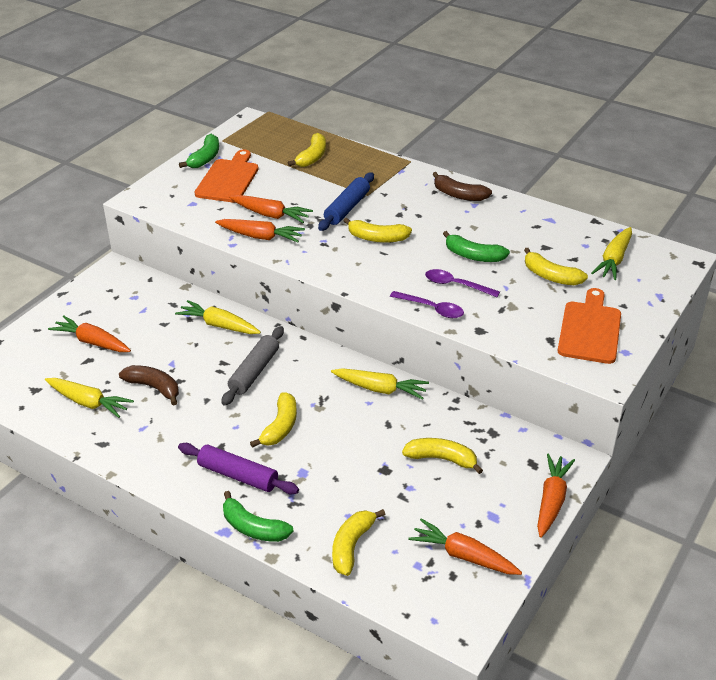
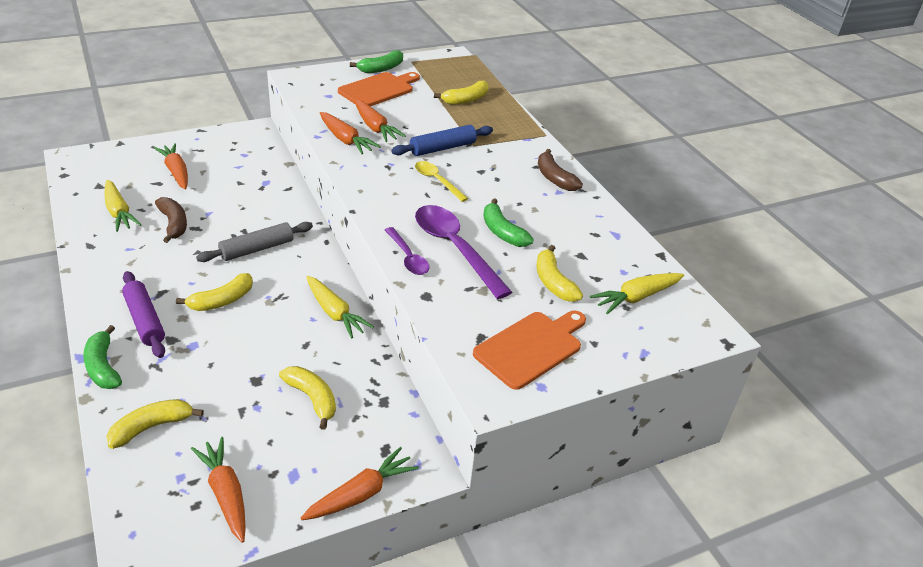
camera: 30 degrees right, 0 degrees up
yellow carrot [175,300,261,334] -> none
yellow banana [344,218,412,243] -> yellow spoon [415,161,468,202]
purple spoon [425,269,500,297] -> purple spoon [415,205,512,299], size x1.80

